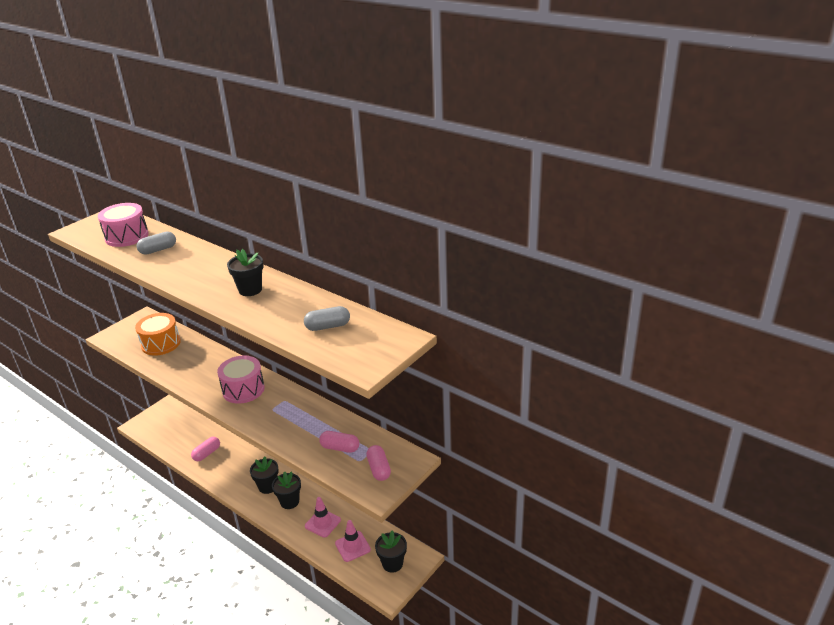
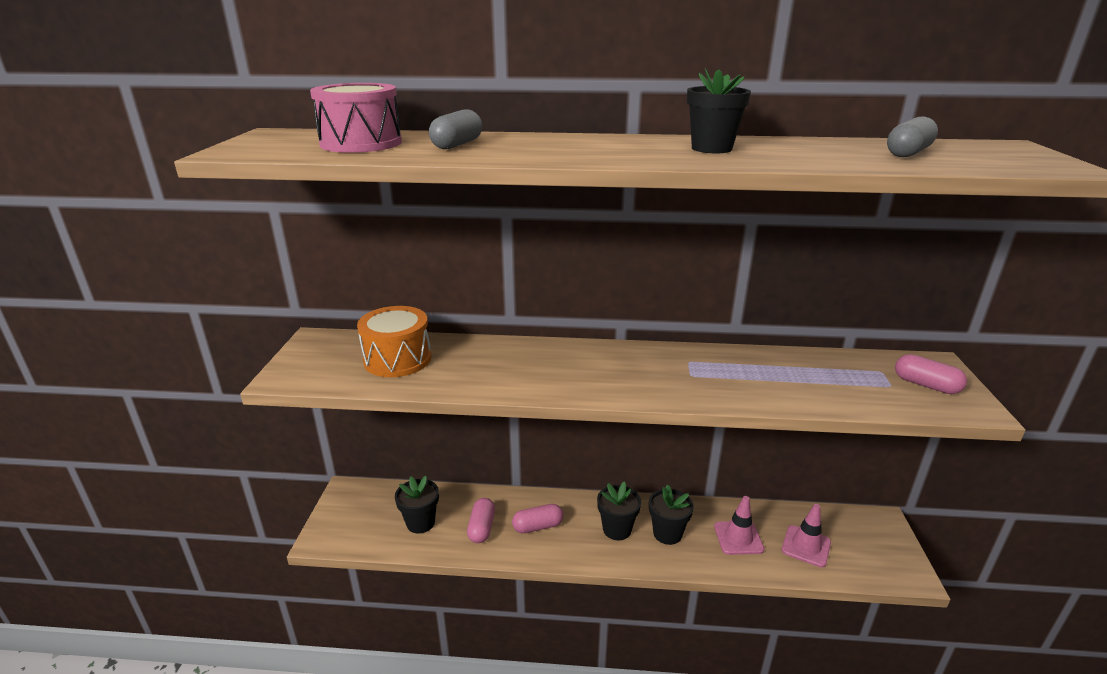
camera: 35 degrees left, 5 degrees down
pink drum [217,356,265,404] -> none
pink capsule [319,431,359,453] -> pink capsule moved to [512,504,564,533]
black flower pot [375,531,407,573] -> black flower pot moved to [395,476,439,533]

